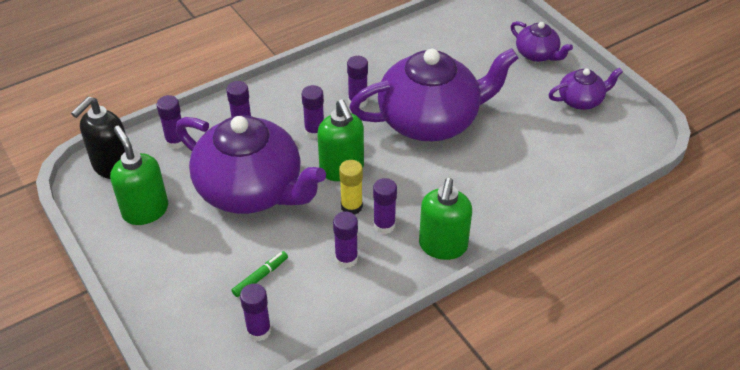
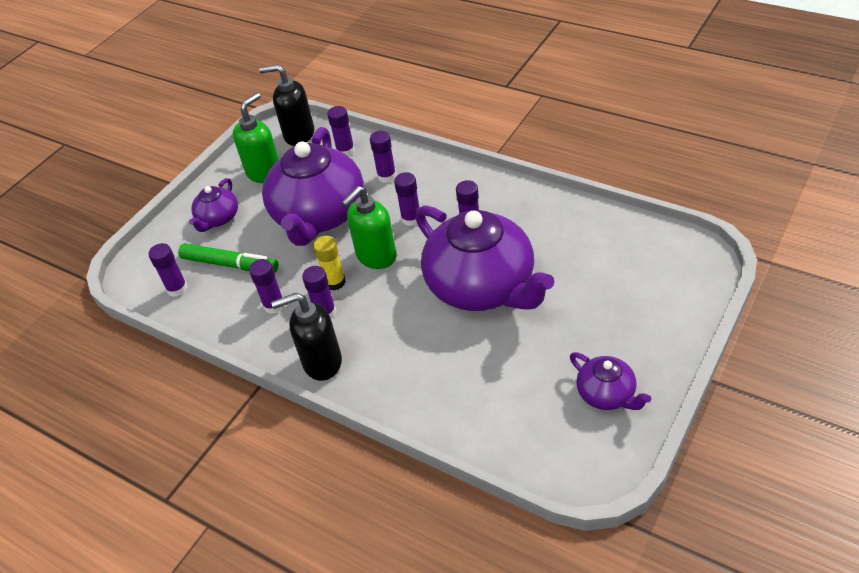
camera: 70 degrees right, 0 degrees up
green marker [232,251,288,297] -> green marker [178,243,278,272], size x1.76
green soap dispenser [419,178,472,260] -> black soap dispenser [271,293,342,381]
purple teapot [511,21,573,62] -> purple teapot moved to [189,178,238,232]

